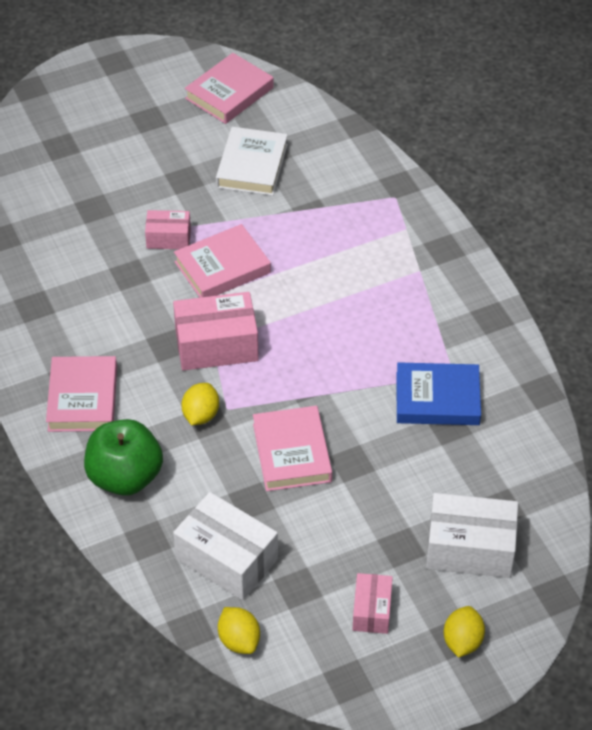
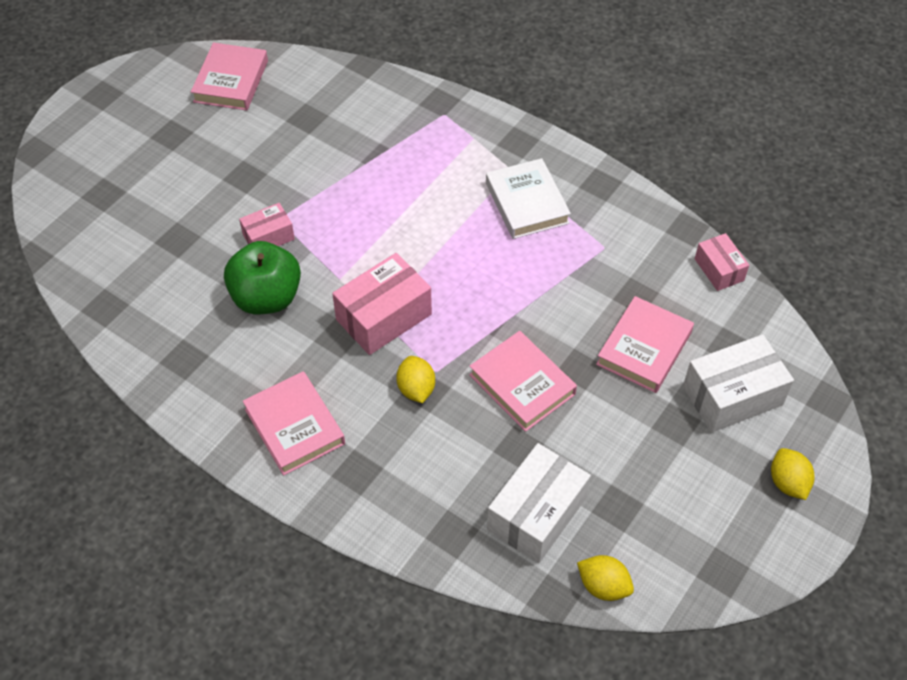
camera: 30 degrees left, 5 degrees up
green apple [84,419,163,496] -> green apple moved to [224,241,301,314]
white box [173,492,278,600] -> white box turned 60 degrees counterclockwise [487,443,591,563]
pink book [174,224,271,298] -> pink book moved to [596,296,694,393]
white book [216,127,288,196] -> white book moved to [486,158,571,239]
pink box [353,573,393,634] -> pink box moved to [695,233,749,291]
blue book [396,362,481,425] -> none

